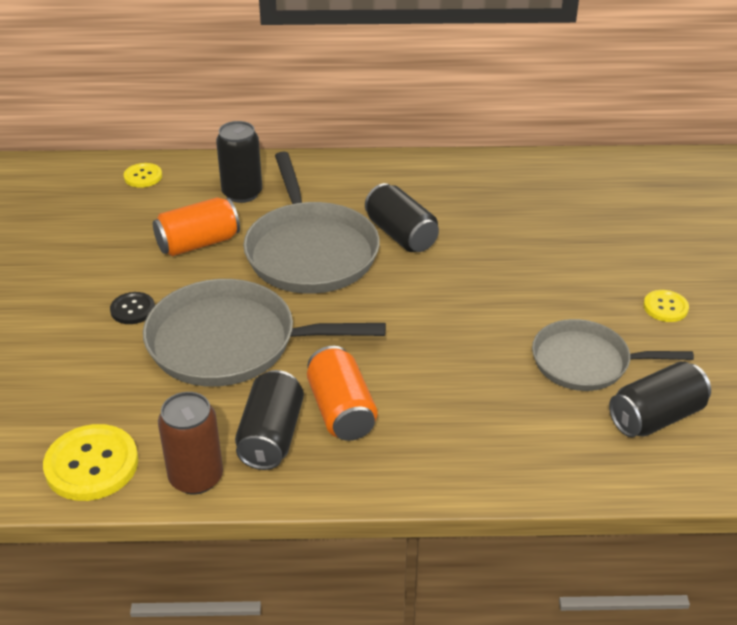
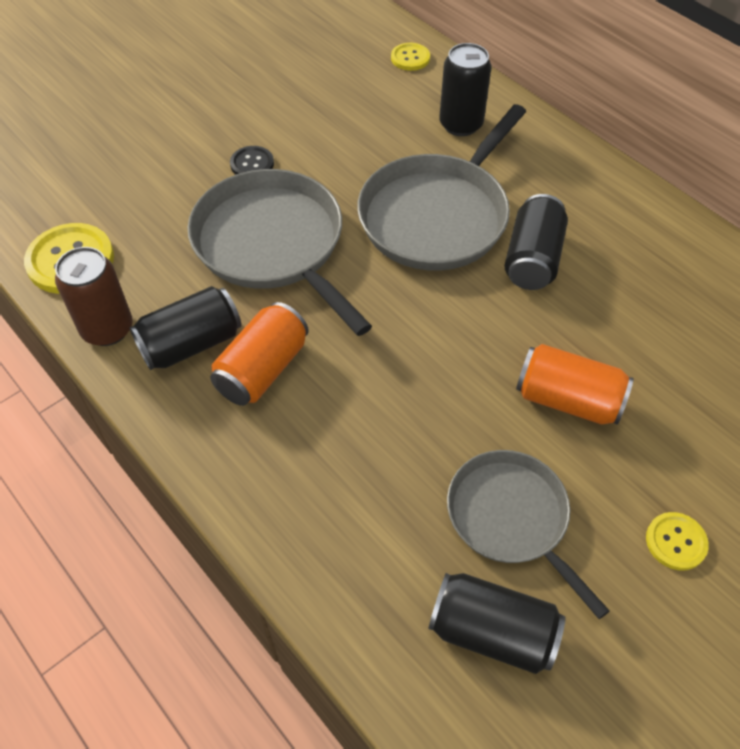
camera: 50 degrees right, 15 degrees up
orange can [153,197,240,256] -> orange can moved to [516,344,634,425]

